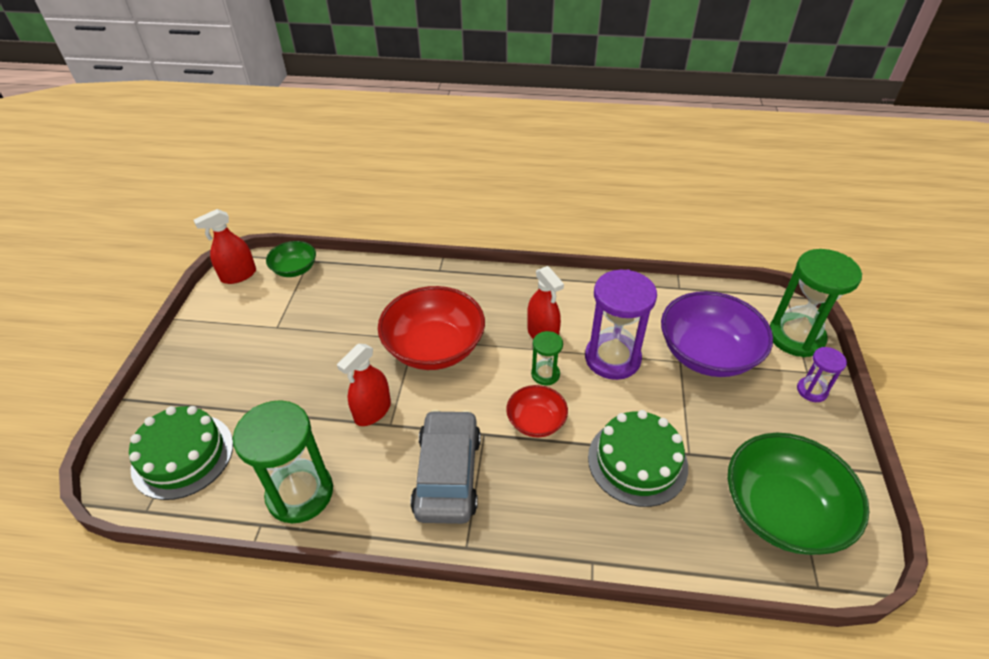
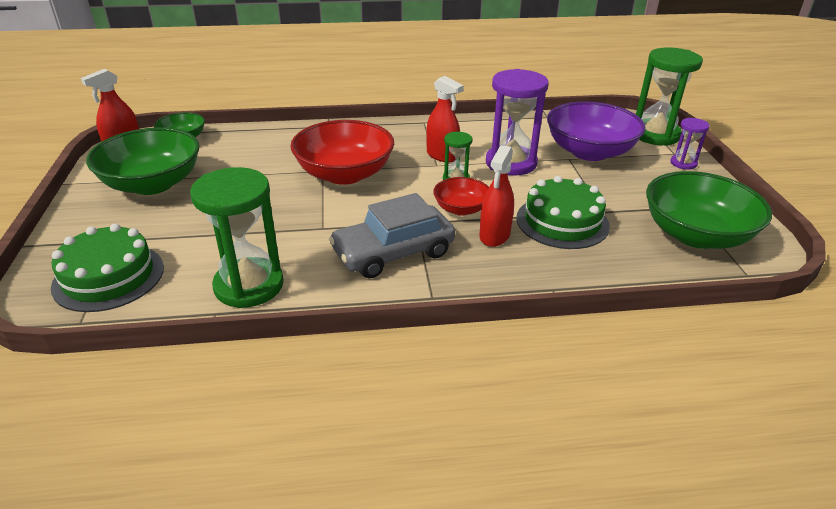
camera: 15 degrees left, 10 degrees down
red spray bottle [337,344,391,426] -> red spray bottle moved to [479,145,514,247]
grey car [410,410,481,524] -> grey car turned 105 degrees counterclockwise [329,193,455,278]
none -> green bowl [86,128,200,195]

